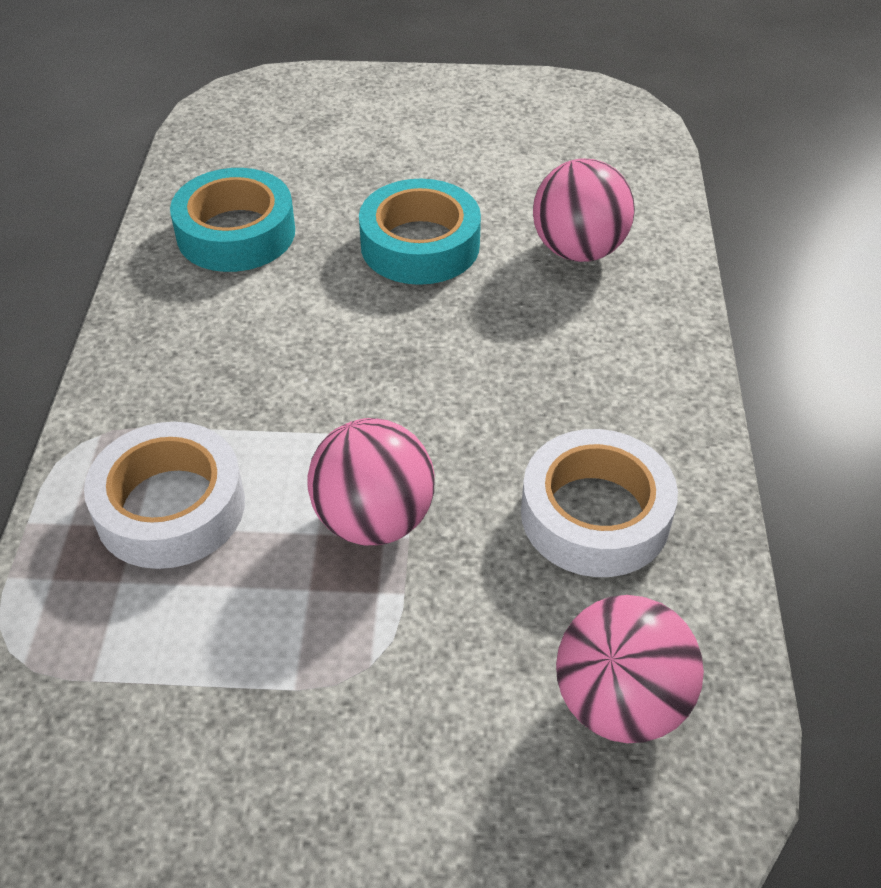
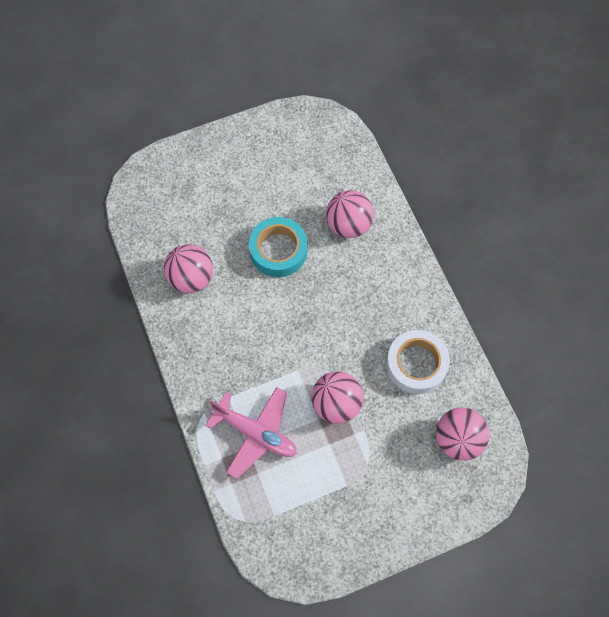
camera: 25 degrees left, 20 degrees up
white tape [84,422,245,569] -> pink plane [205,387,297,479]
turquoise tape [170,168,295,272] -> pink ball [164,244,213,293]

